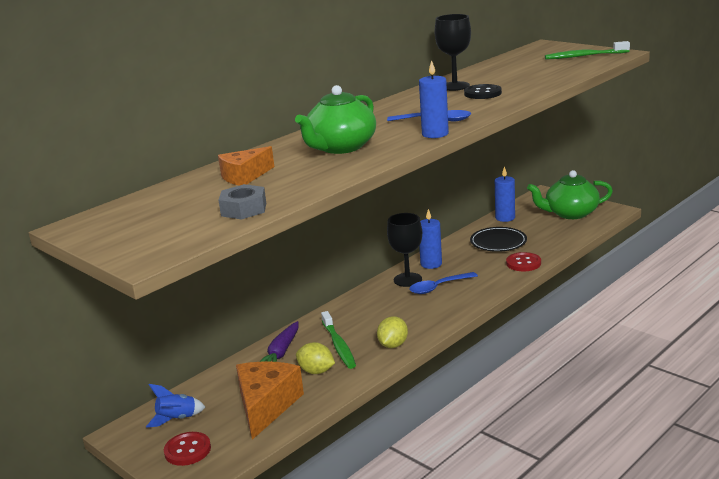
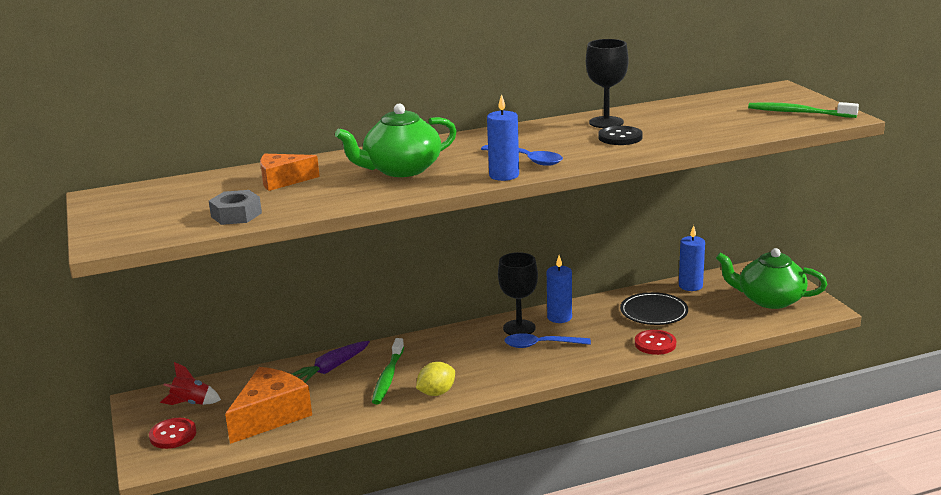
camera: 25 degrees right, 0 degrees up
blue rocket [146,384,205,428] -> red rocket [160,362,221,405]
yellow lemon [296,342,335,374] -> none

